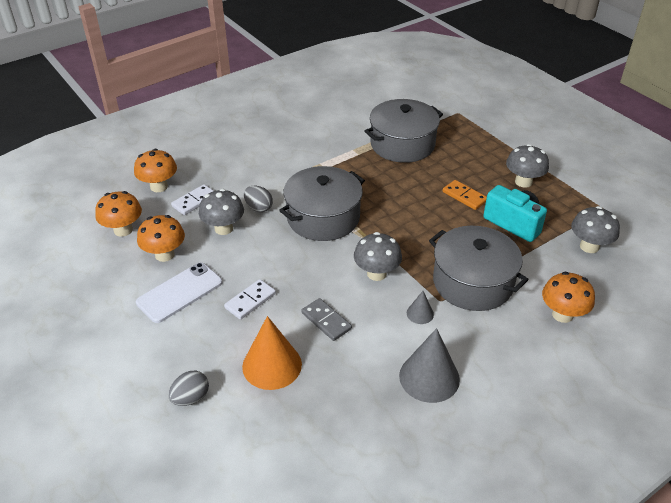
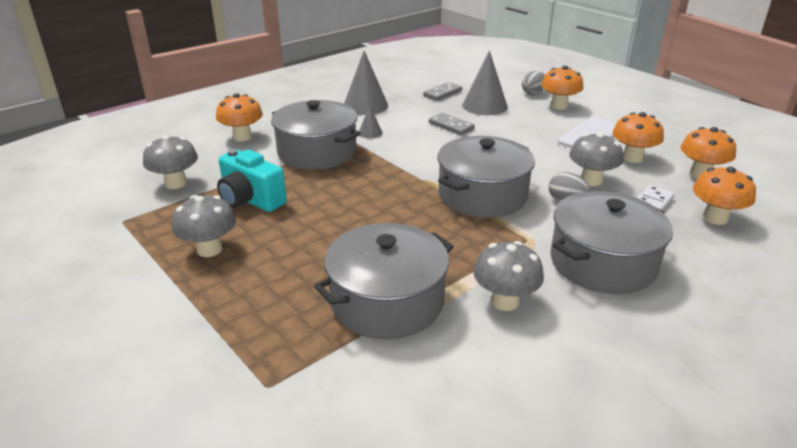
camera: 175 degrees right, 10 degrees down
white domino [224,279,276,320] -> none
orange cone [242,316,302,390] -> grey cone [462,51,508,115]
grey mushroom [354,232,402,281] -> grey mushroom moved to [473,241,544,311]
orange domino [443,180,487,210] -> none
none -> grey domino [423,82,462,101]
none -> orange mushroom [541,66,584,110]
none -> grey pot [550,191,673,294]

